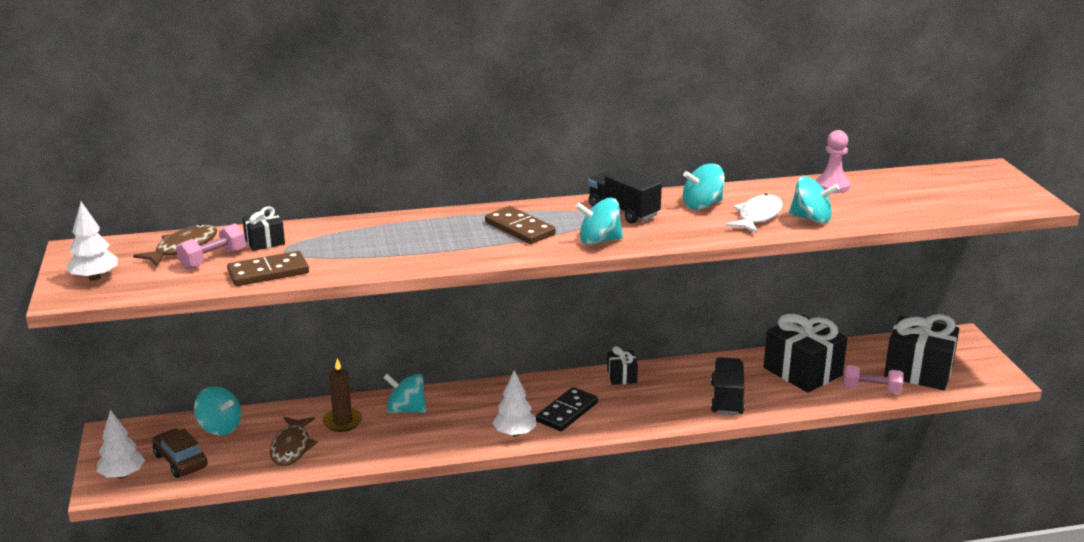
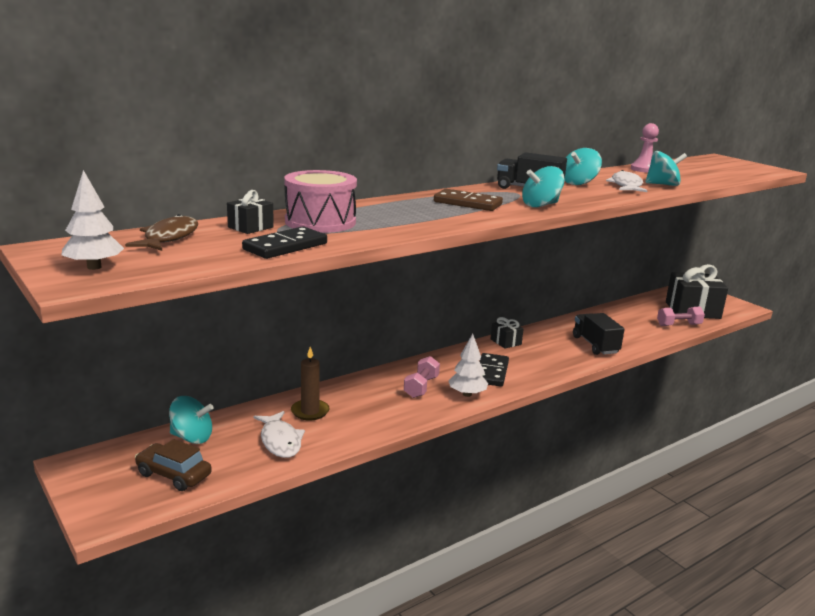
camera: 25 degrees left, 5 degrees down
white tree [97,410,145,479] -> none
pink dumbbell [176,223,246,269] -> pink dumbbell moved to [404,356,440,398]
brown domino [227,251,309,286] -> black domino [242,226,327,259]
brown fish [270,417,318,466] -> white fish [253,411,305,458]
turquoise spinning top [383,374,427,413] -> none
black gift [764,314,848,393] -> none
none -> pink drum [284,170,357,233]

